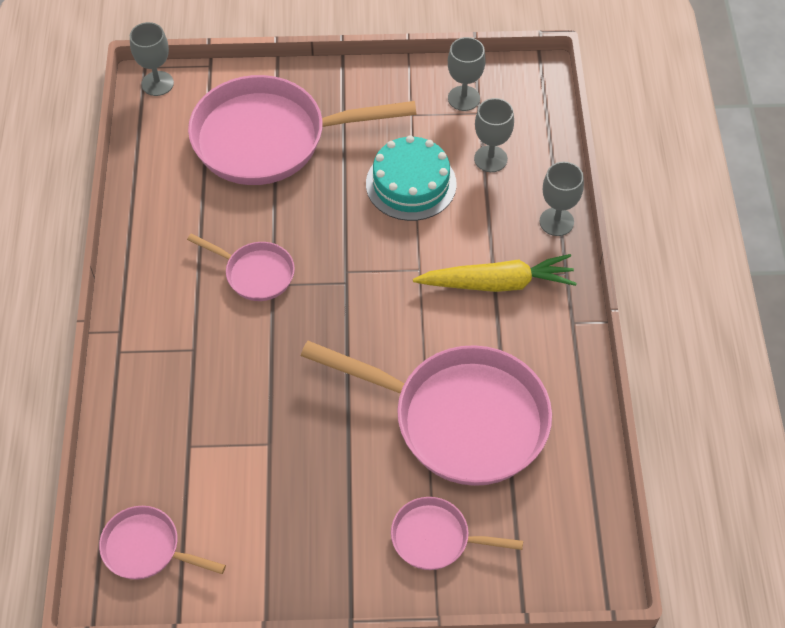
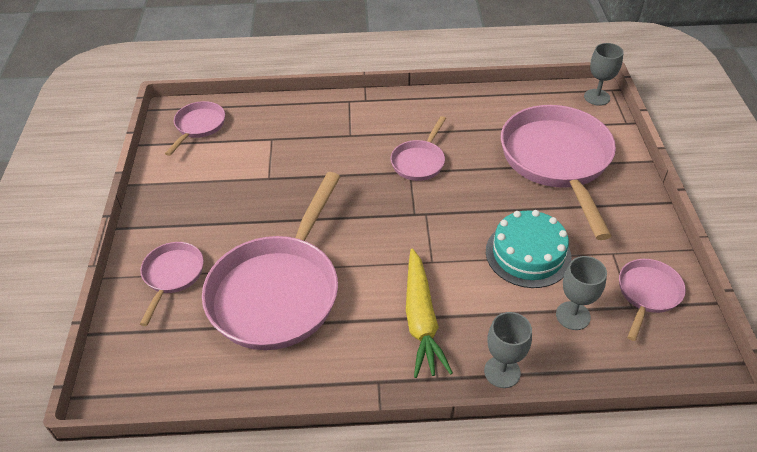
camera: 90 degrees right, 10 degrees down
grey goblet [448,37,486,111] -> pink pan [619,259,686,341]

